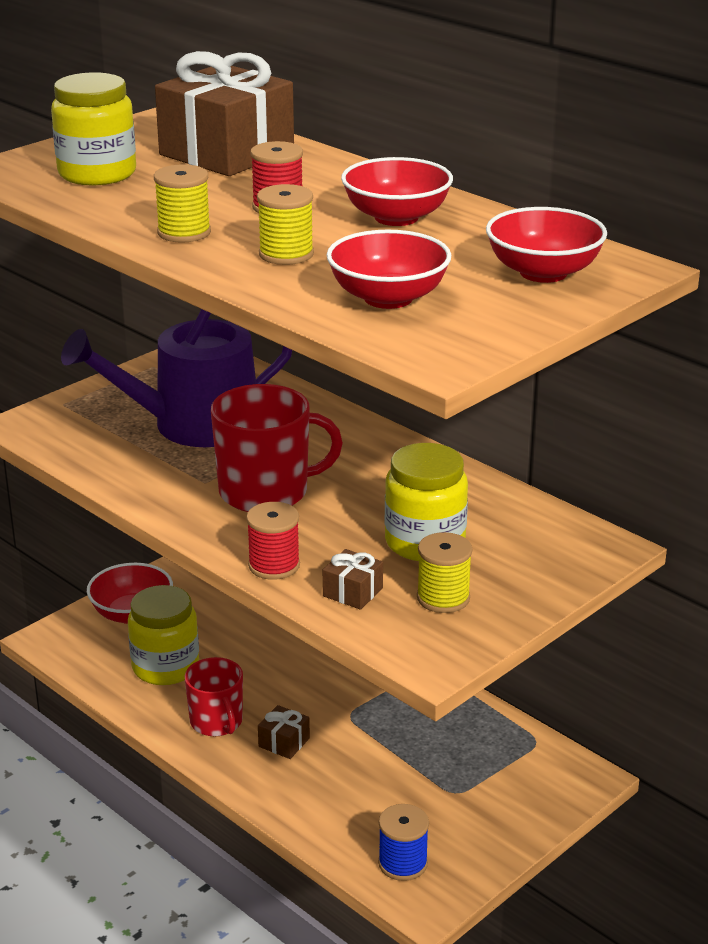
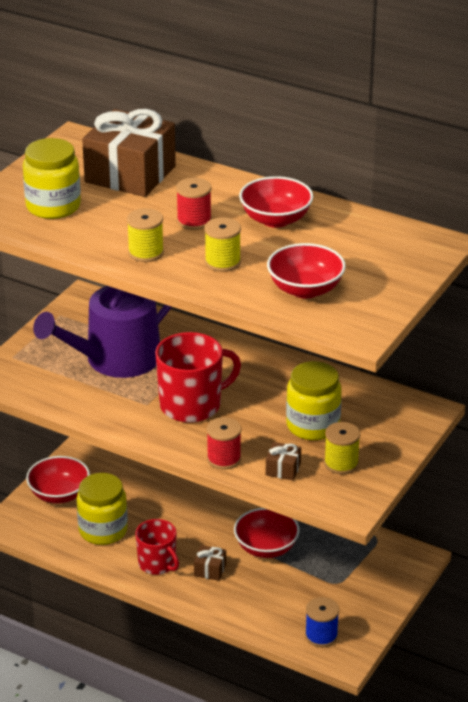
camera: 15 degrees left, 5 degrees up
red bowl [486,207,607,283] -> red bowl moved to [234,508,300,558]

